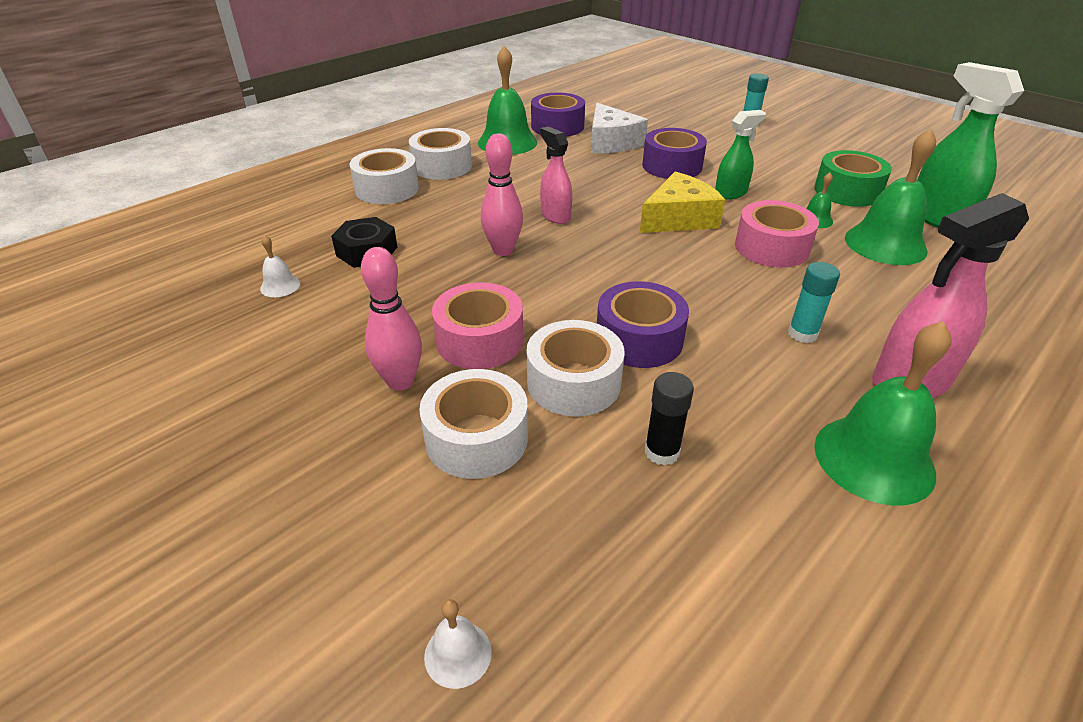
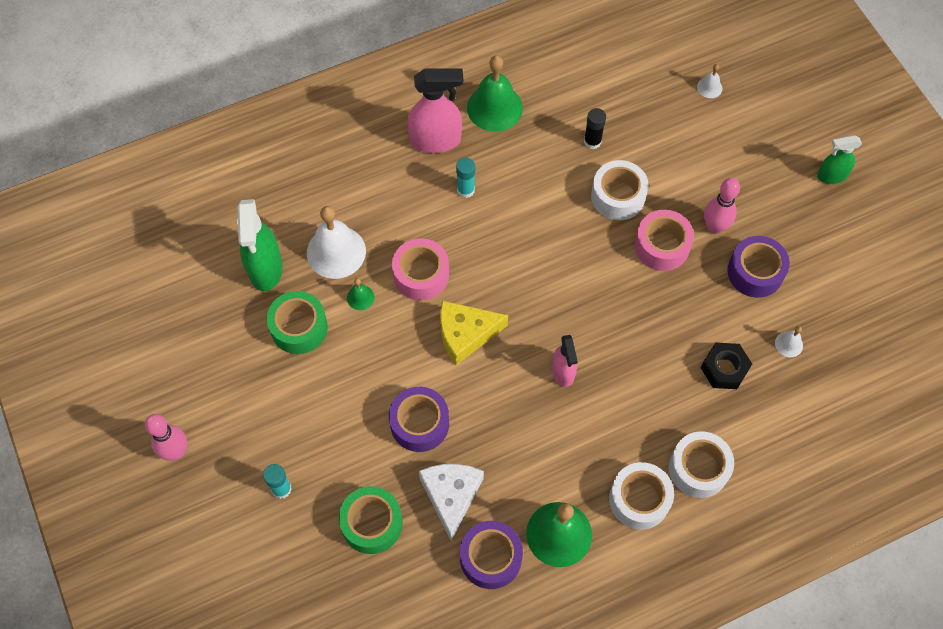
camera: 160 degrees left, 25 degrees up
white tape [419,369,528,479] -> none
pink bowling pin [481,133,523,256] -> pink bowling pin moved to [145,414,187,461]
purple tape [597,281,689,368] -> purple tape moved to [727,236,790,298]
green spray bottle [715,110,766,200] -> green spray bottle moved to [817,135,862,184]
green bell [845,129,936,265] -> white bell [307,206,366,279]
none -> green tape [339,486,403,554]

